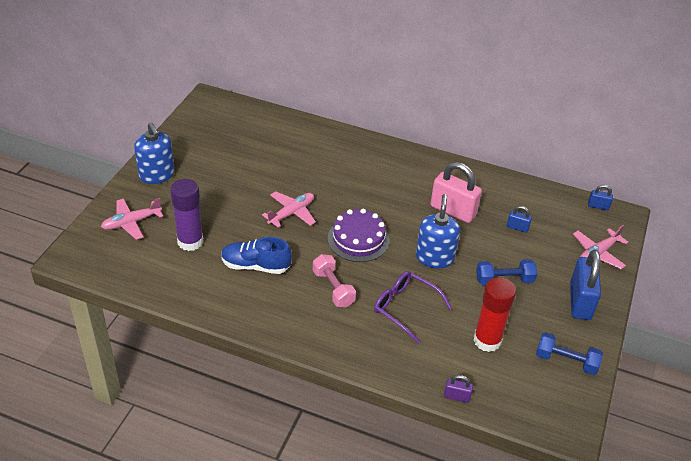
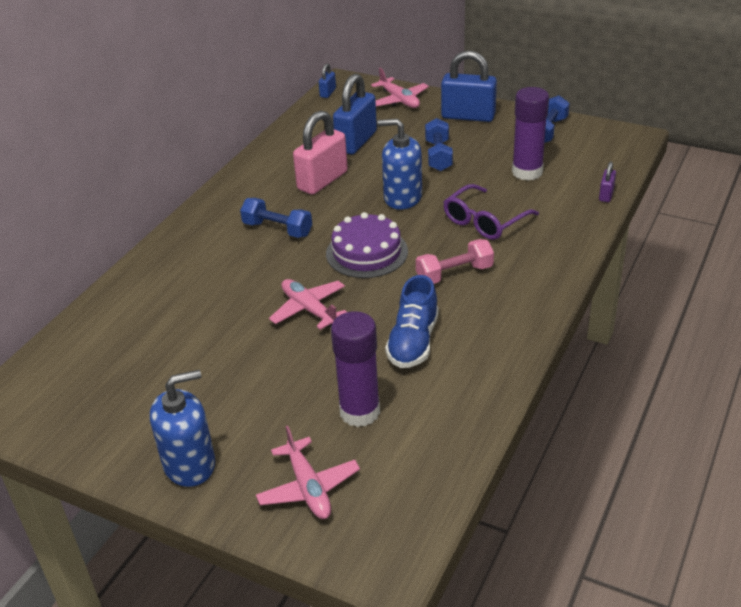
camera: 80 degrees left, 5 degrees down
red glue stick [473,277,516,352] -> purple glue stick [512,87,549,181]
blue padlock [507,206,532,233] -> blue padlock [333,74,377,154], size x2.14
none -> blue dumbbell [240,198,312,238]

